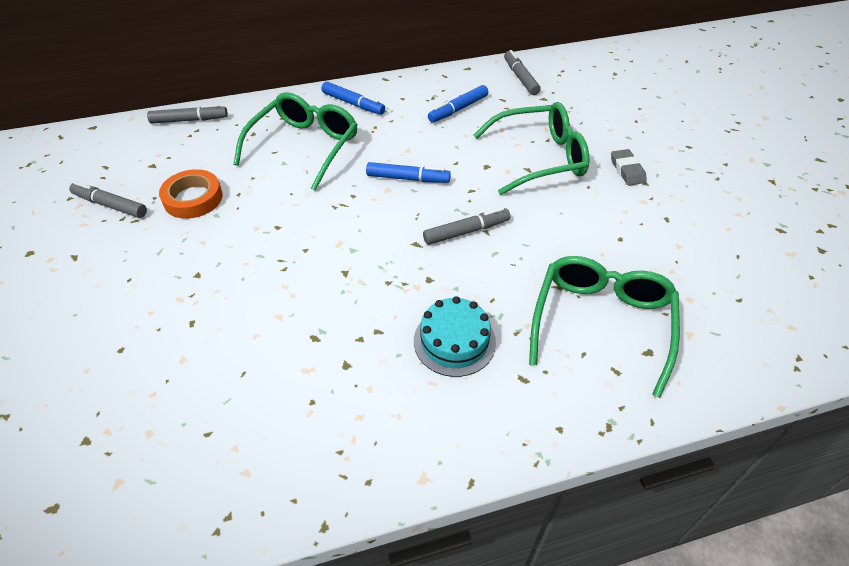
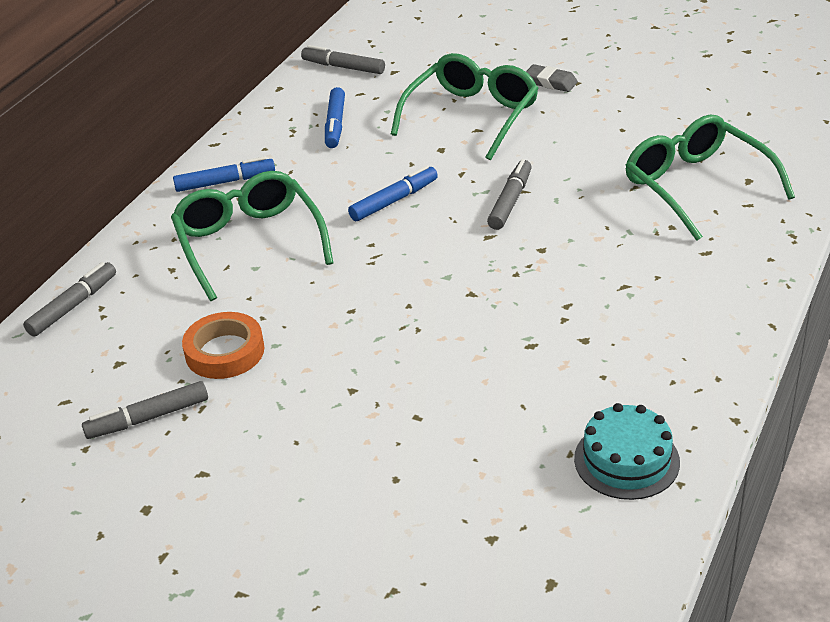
camera: 45 degrees left, 10 degrees down
turquoise cake [414,296,496,377] -> turquoise cake moved to [574,403,680,500]

